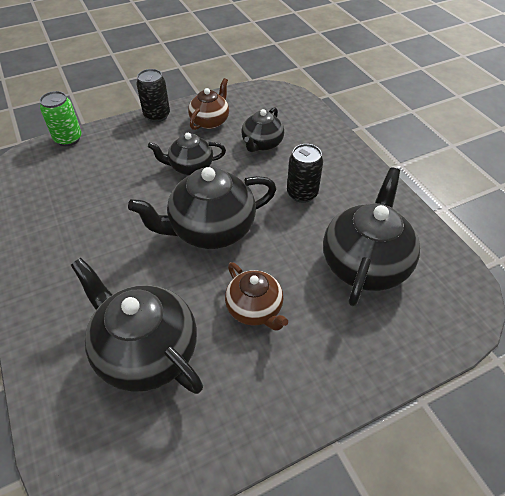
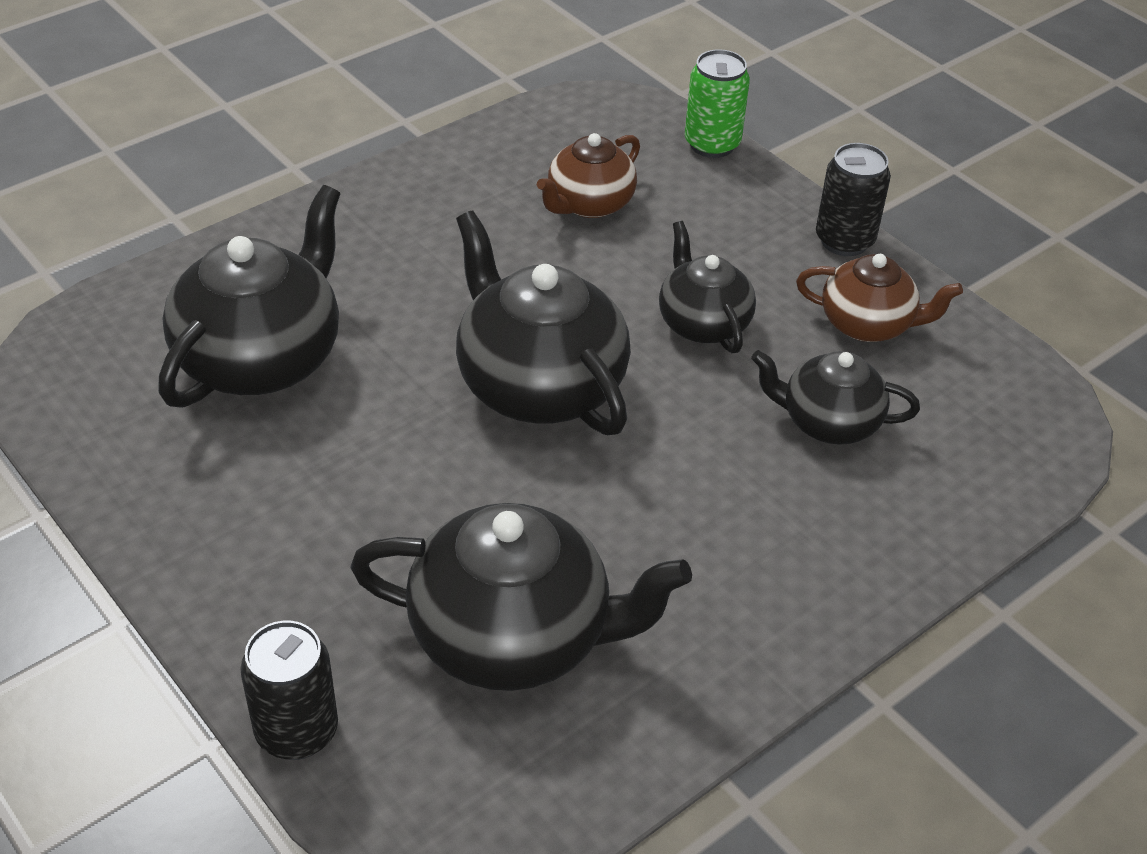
camera: 75 degrees right, 5 degrees down
brown teapot [225,262,288,331] -> brown teapot moved to [537,133,640,218]
black can [287,144,323,203] -> black can moved to [240,621,338,760]

